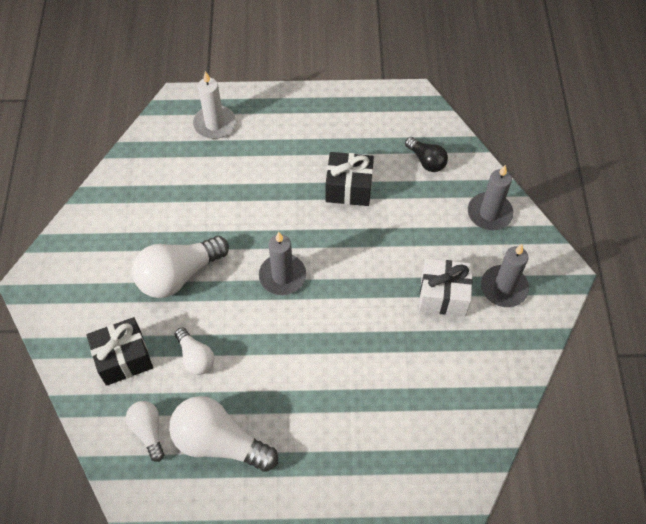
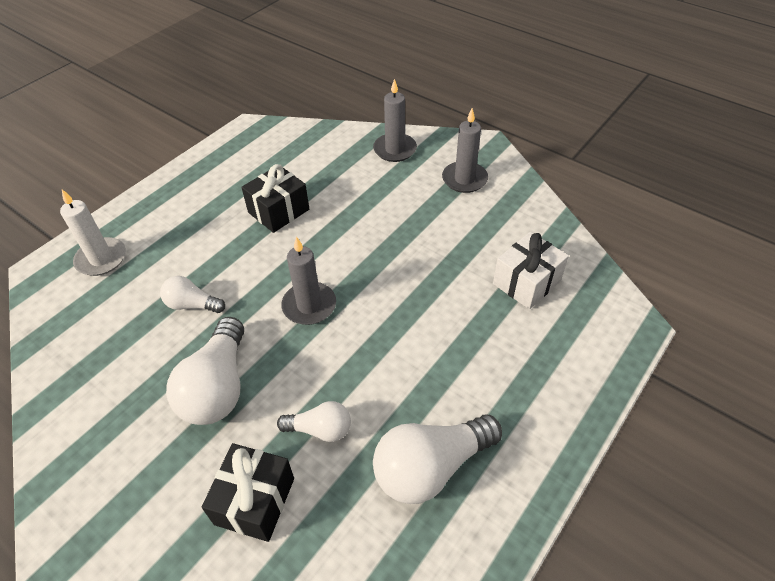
camera: 50 degrees left, 10 degrees down
white light bulb [126,401,164,462] -> white light bulb moved to [160,276,225,313]
black light bulb [405,137,448,172] -> none
white gift [419,259,473,316] -> white gift moved to [493,232,569,309]

